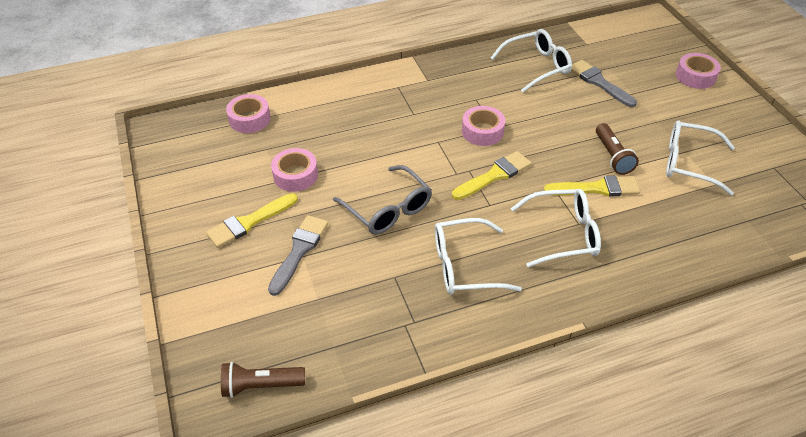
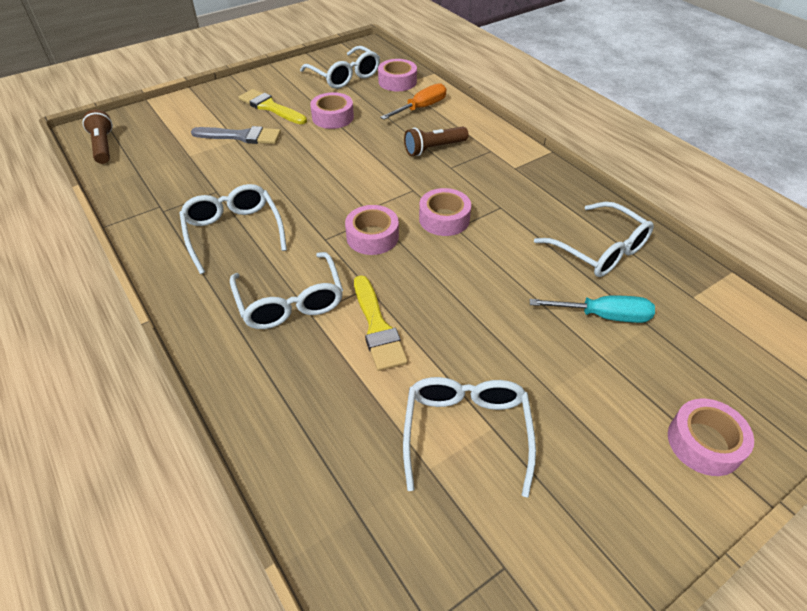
camera: 75 degrees right, 0 degrees up
grey glasses [333,165,432,234] -> none
yellow brush [452,151,532,200] -> pink tape [345,205,399,255]
grey brush [571,60,637,107] -> turquoise screwdriver [530,295,655,323]
brown flashlight [596,123,639,175] -> brown flashlight moved to [404,126,469,156]
none -> white glasses [300,46,380,89]
none -> orange screwdriver [380,83,446,120]

